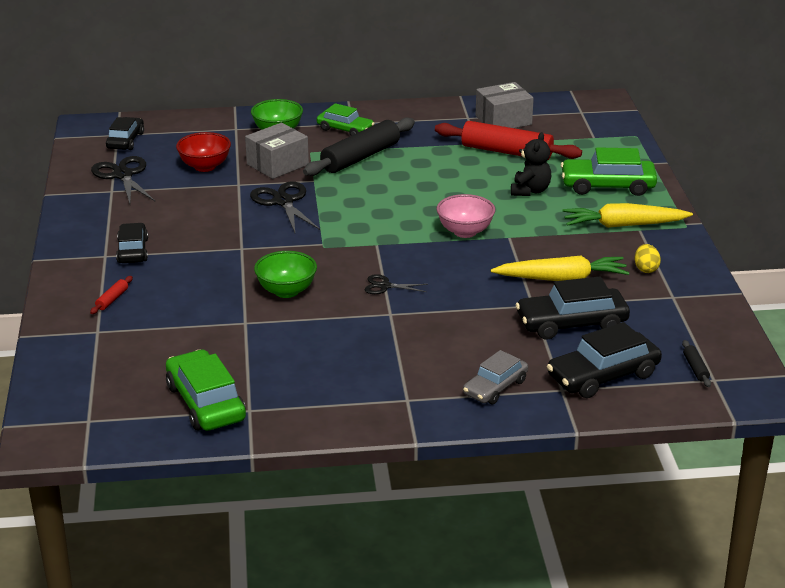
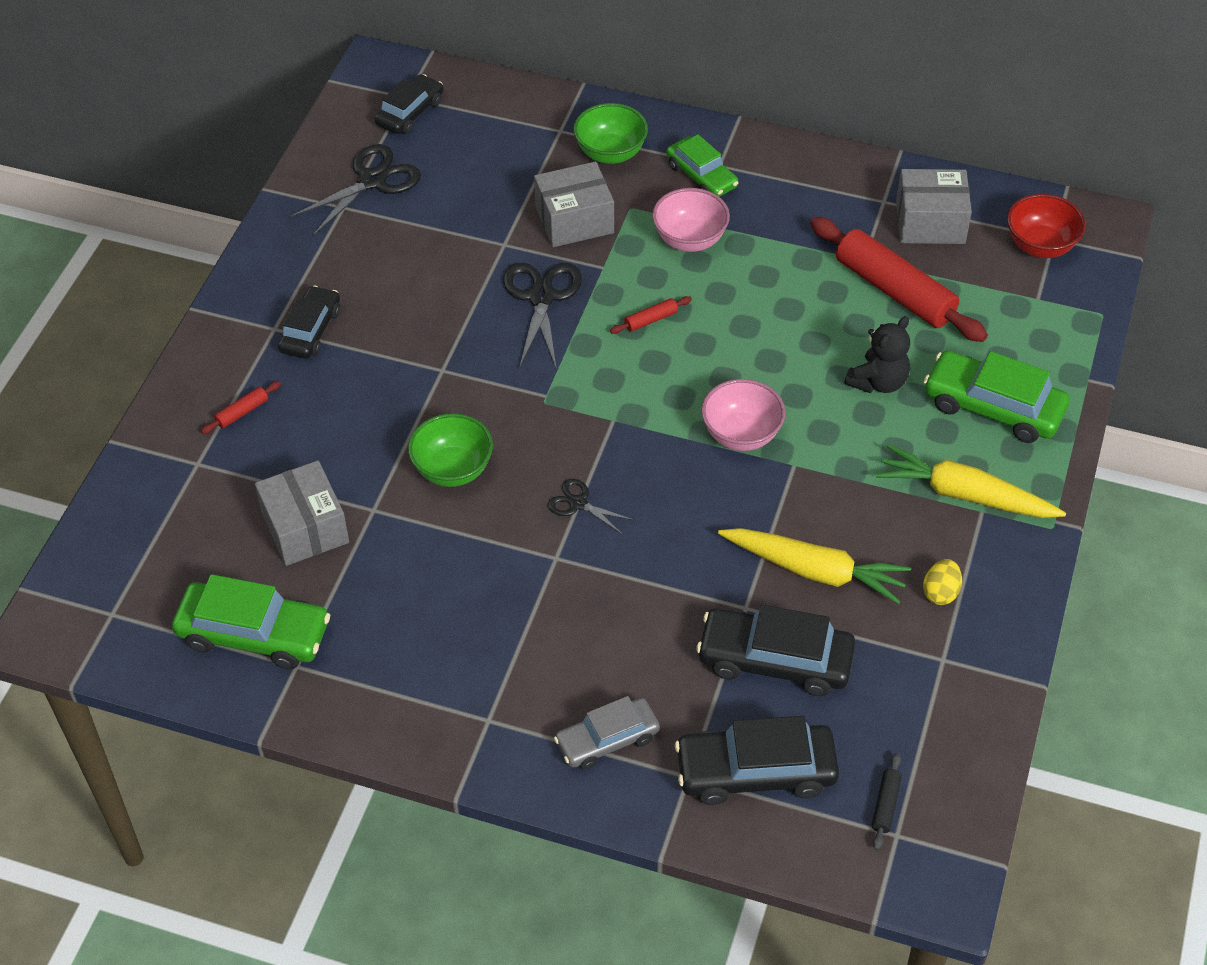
camera: 25 degrees right, 20 degrees up
black scissors [91,156,155,204] -> black scissors turned 45 degrees clockwise [290,144,421,236]
green car [166,349,246,431] -> green car turned 105 degrees clockwise [172,574,330,670]
red bowl [176,132,231,172] -> red bowl moved to [1007,194,1086,258]
black rolling pin [303,118,415,176] -> pink bowl [652,188,730,252]
none -> grey box [255,460,349,566]
none -> red rolling pin [610,296,692,334]

